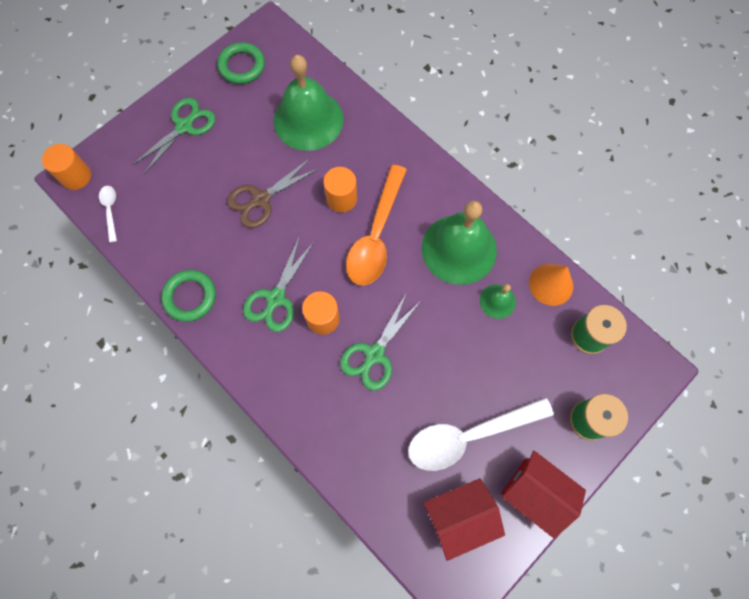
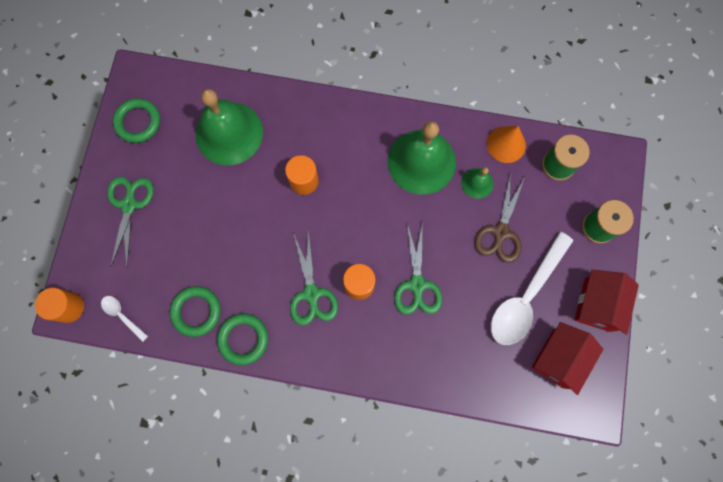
camera: 35 degrees left, 5 degrees up
brown scissors [227,158,320,228] -> brown scissors moved to [475,172,525,263]
orange spoon [346,165,407,285] -> none
red house [501,451,586,539] -> red house turned 75 degrees counterclockwise [575,270,639,335]
none -> green ring [170,286,221,337]

